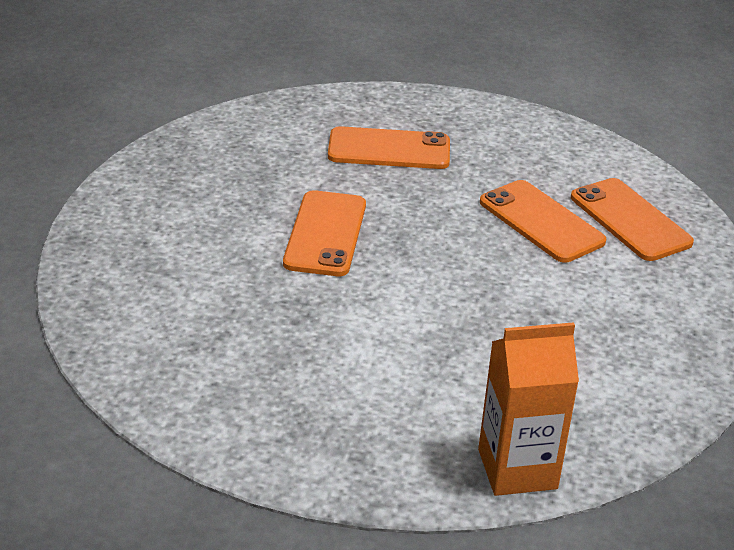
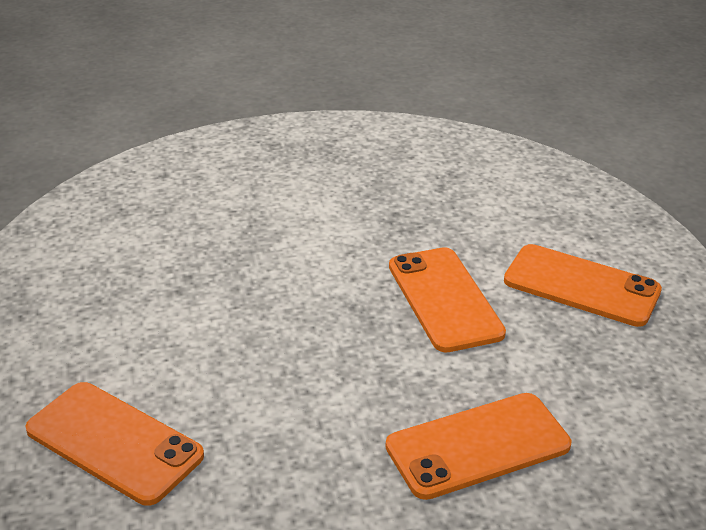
camera: 155 degrees right, 0 degrees up
orange carton [478,322,579,496] -> none
orange phone [480,180,606,262] -> orange phone moved to [504,244,662,327]

